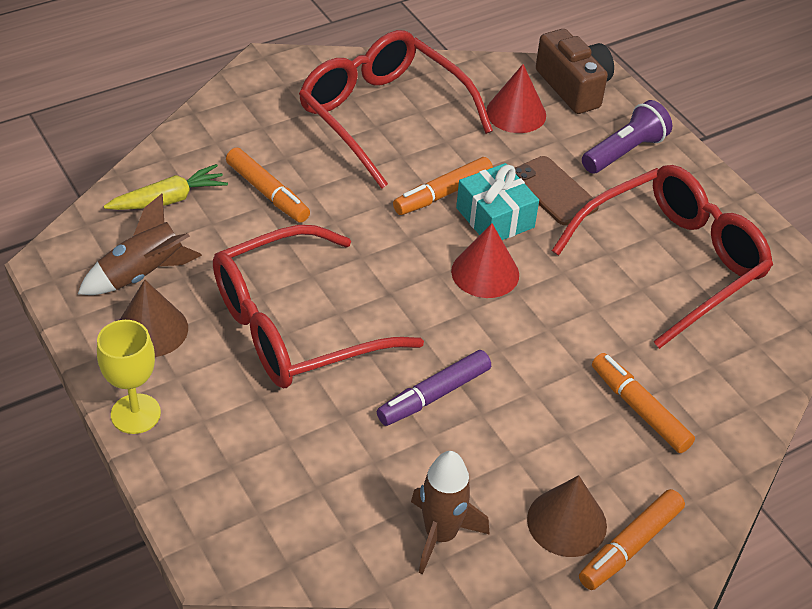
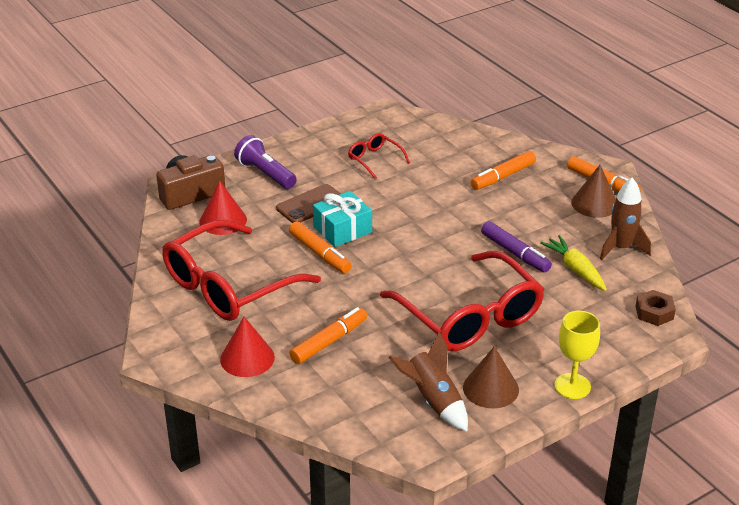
camera: 90 degrees left, 10 degrees down
yellow carrot [104,164,228,210] -> yellow carrot moved to [540,235,607,291]
red cone [451,223,519,298] -> red cone moved to [220,317,275,377]
red glasses [552,165,773,349] -> red glasses [348,133,410,179], size x0.44
none -> brown nut [636,290,676,326]

